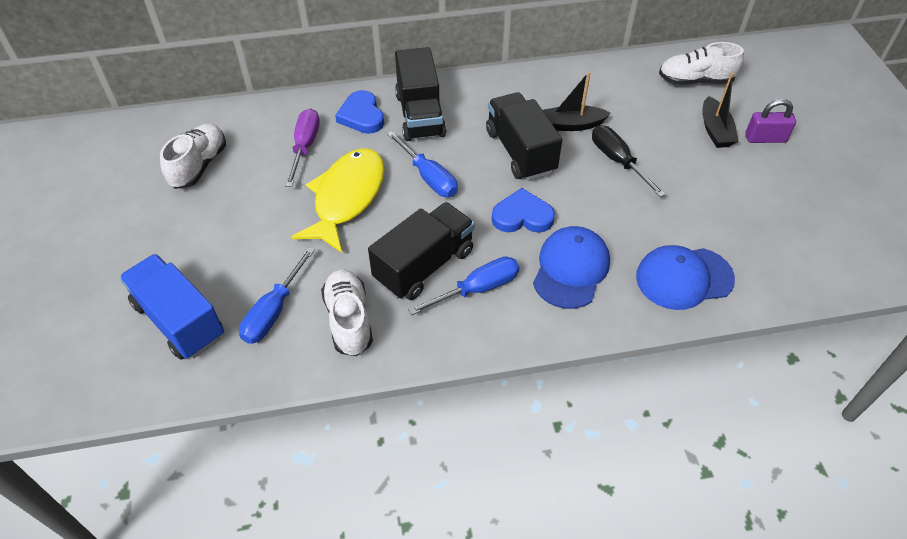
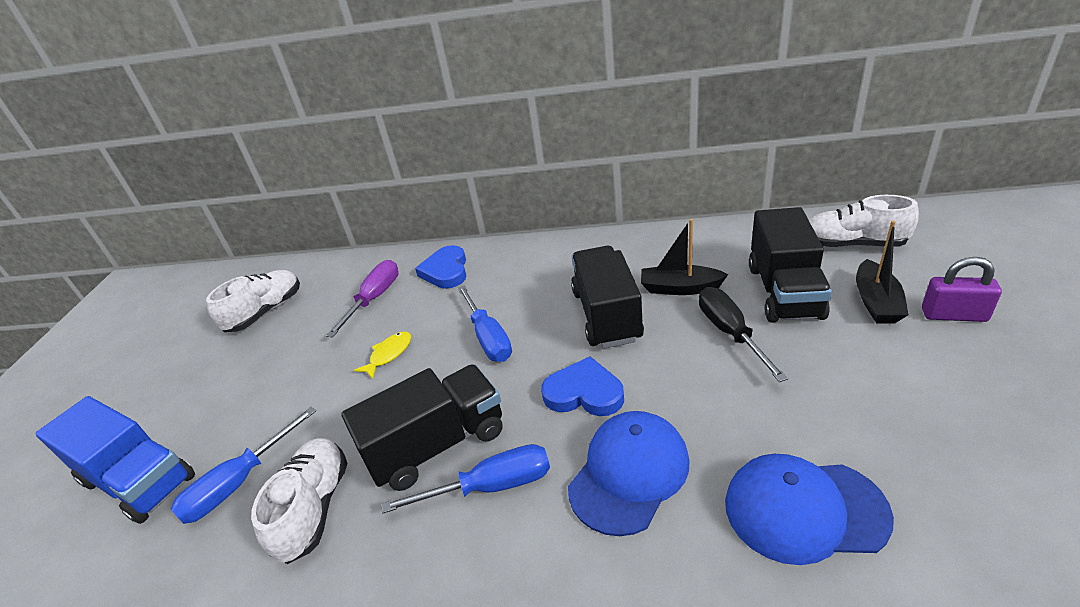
camera: 20 degrees right, 15 degrees down
blue truck [119,254,224,360] -> blue truck turned 150 degrees clockwise [35,396,195,524]
yellow fish [291,148,385,253] -> yellow fish [354,331,411,379], size x0.42
black truck [395,47,446,141] -> black truck moved to [749,207,832,323]

